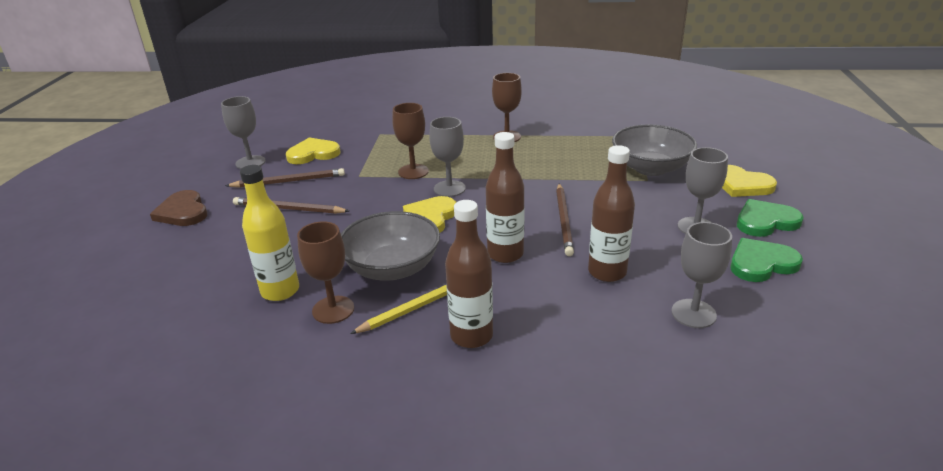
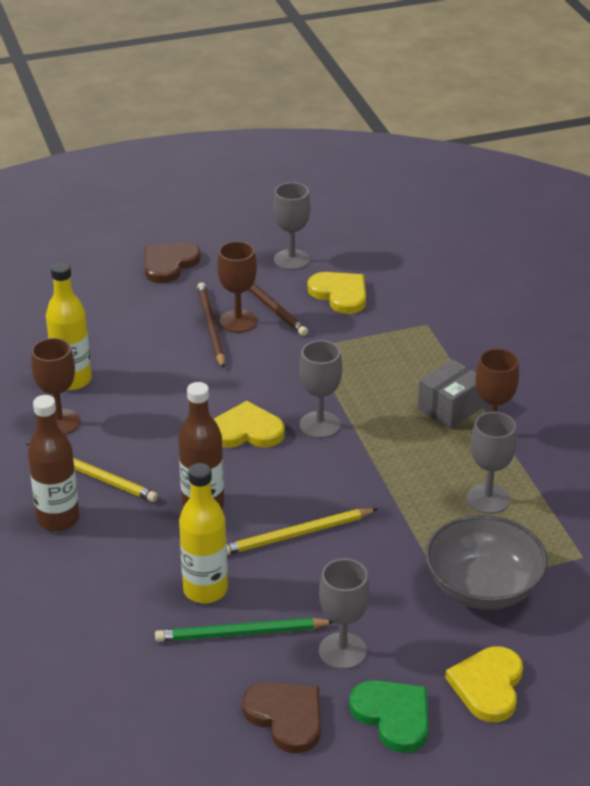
camera: 65 degrees right, 5 degrees up
grey bowl [341,211,440,281] -> none
brown goblet [392,103,429,179] -> brown goblet moved to [217,241,257,333]
brown pencil [556,184,574,256] -> yellow pencil [227,508,377,555]
brown bottle [588,145,635,282] -> yellow bottle [179,463,228,603]
grey goblet [672,222,732,328] -> grey goblet moved to [466,412,517,514]
green heart [730,238,803,282] -> brown heart [242,682,321,754]
none -> green pencil [155,618,334,642]
none -> grey box [418,359,484,429]

